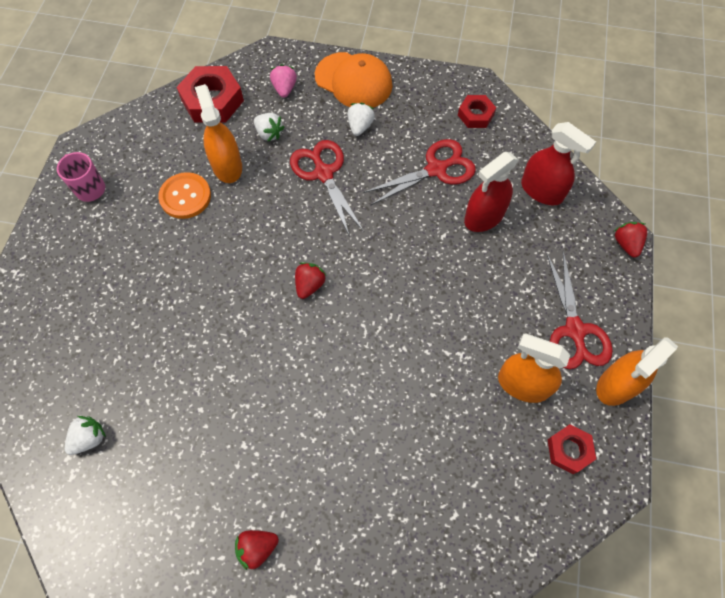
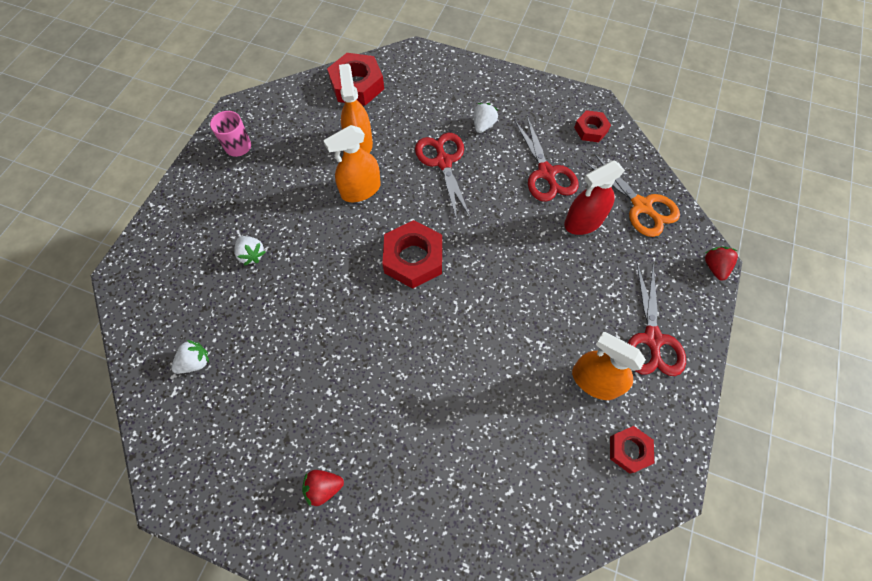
camera: 10 degrees right, 0 degrees up
orange button [158,172,211,219] -> none
white strawberry [254,113,284,142] -> white strawberry moved to [234,236,265,266]
pink strawberry [270,64,297,98] -> none
red strawberry [295,262,326,299] -> red nut [382,220,442,289]
orange cap [315,52,393,107] -> none
red scissors [363,139,476,205] -> red scissors turned 90 degrees clockwise [514,116,578,202]
red spray bottle [521,122,596,205] -> orange scissors [584,153,680,237]
orange spray bottle [596,337,678,406] -> orange spray bottle moved to [323,125,381,202]

